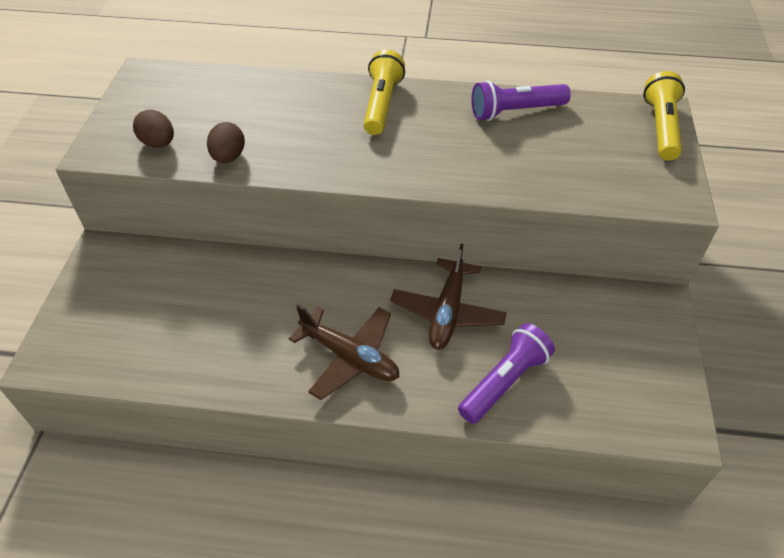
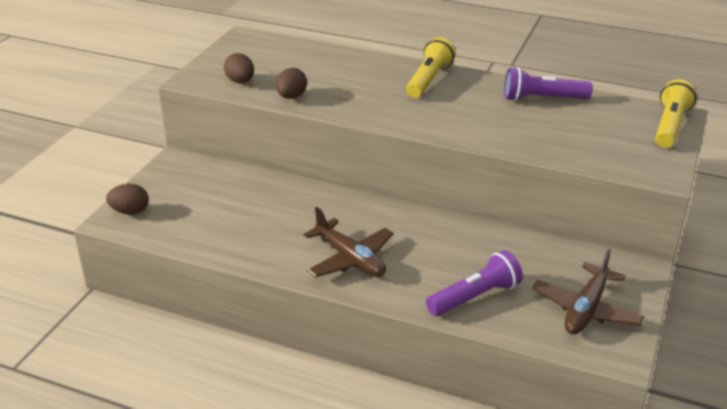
camera: 15 degrees right, 15 degrees down
brown plane [390,243,507,350] -> brown plane moved to [532,249,644,335]
none -> brown egg [106,184,149,215]

